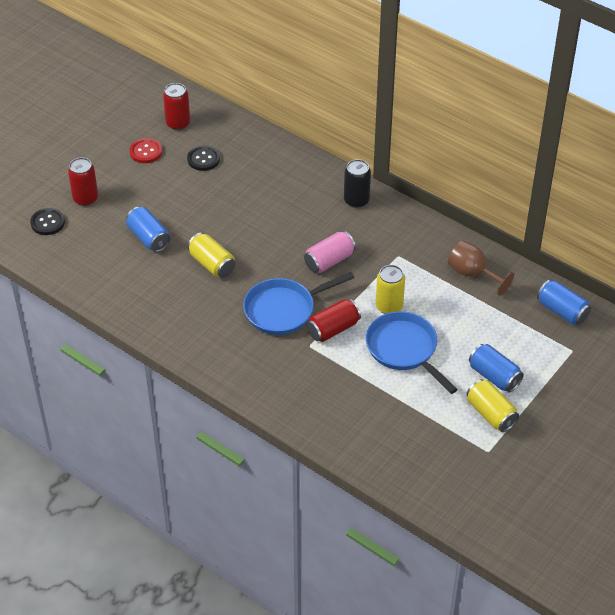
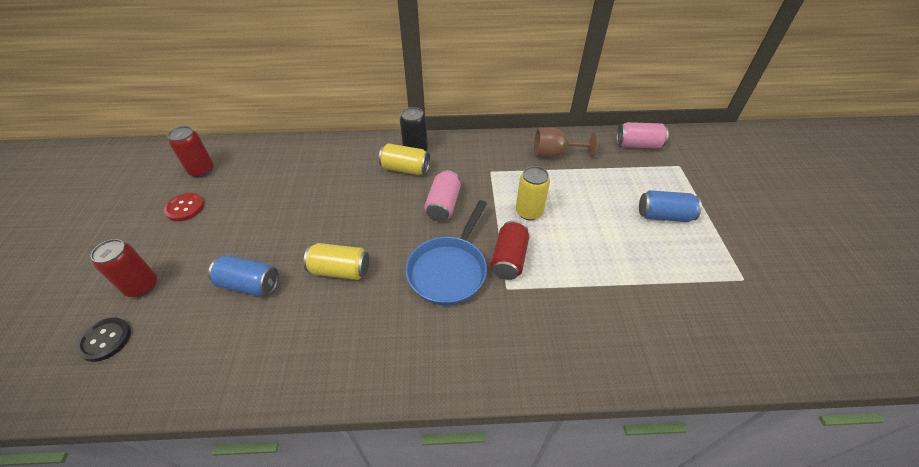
camera: 40 degrees left, 0 degrees up
black button [187,145,220,171] -> none
blue pan [366,311,458,394] -> none
yellow can [467,379,519,432] -> yellow can moved to [379,143,430,175]
blue can [537,280,591,325] -> pink can [616,122,669,149]

